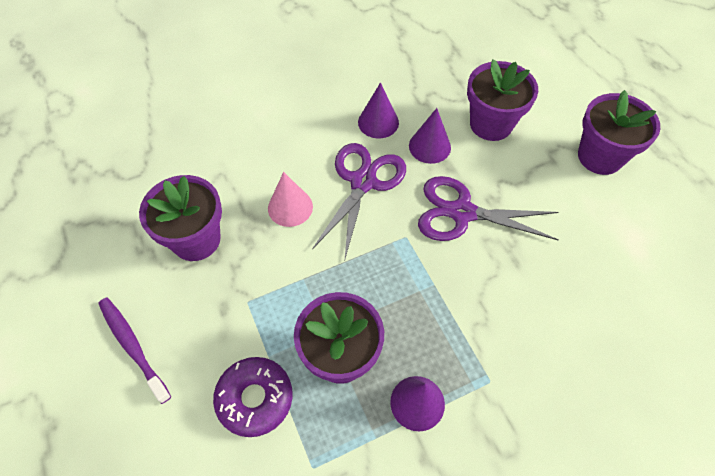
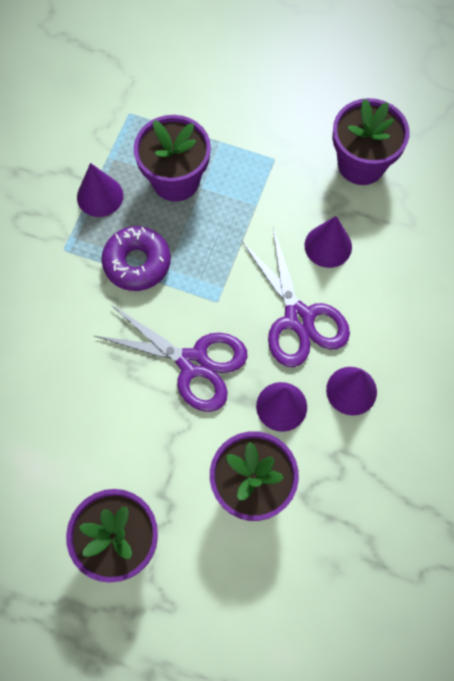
camera: 135 degrees right, 10 degrees up
purple toothbrush [98,298,171,404] -> none
purple donut [213,357,293,437] -> purple donut moved to [101,226,171,291]
pink cone [268,172,313,227] -> purple cone [304,216,352,268]
purple scissors [418,176,559,241] -> purple scissors turned 60 degrees clockwise [95,305,248,412]

